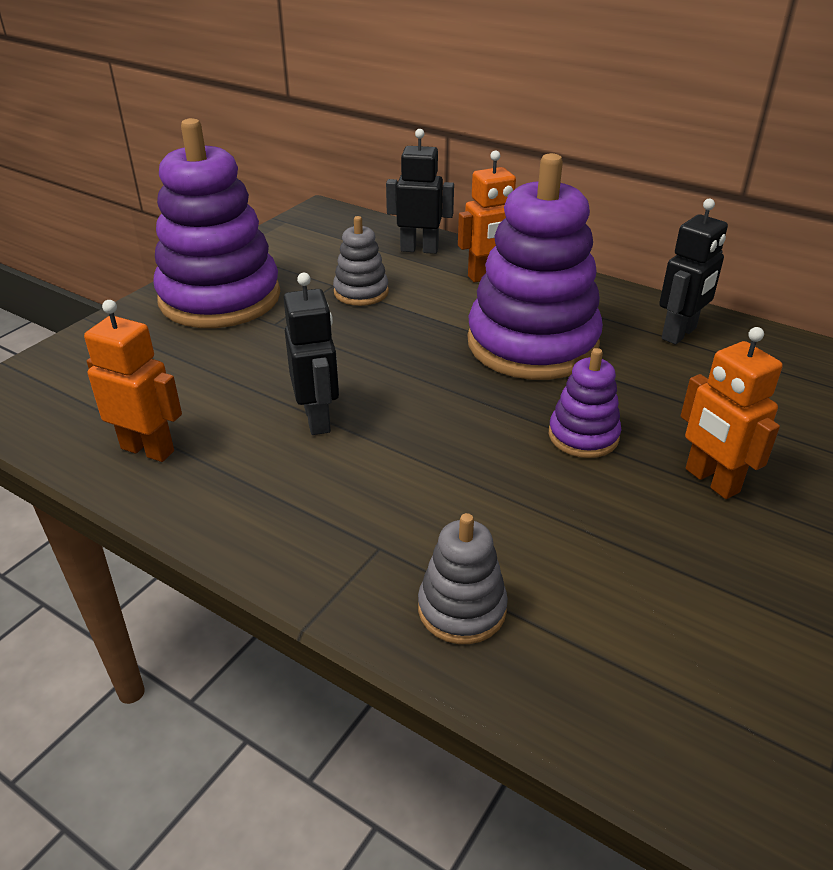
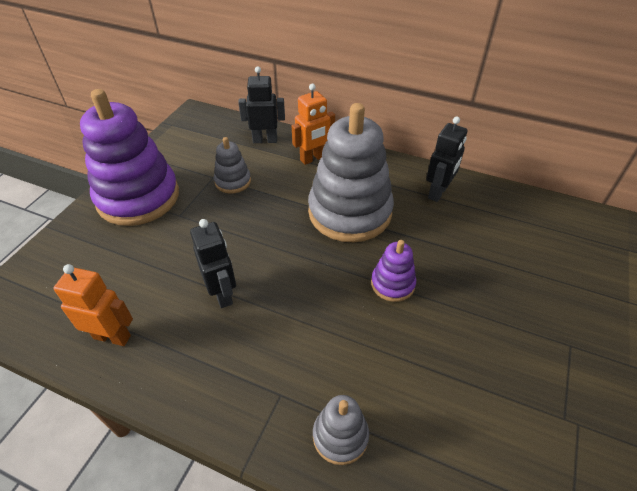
camera: 10 degrees left, 10 degrees up
purple stacking toy [468,153,603,380] -> grey stacking toy [308,103,394,242]
orange robot [681,327,783,499] -> none

